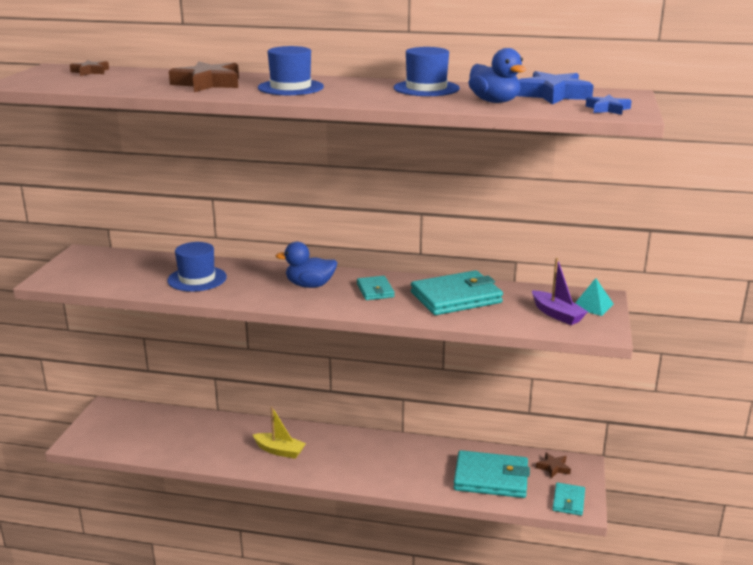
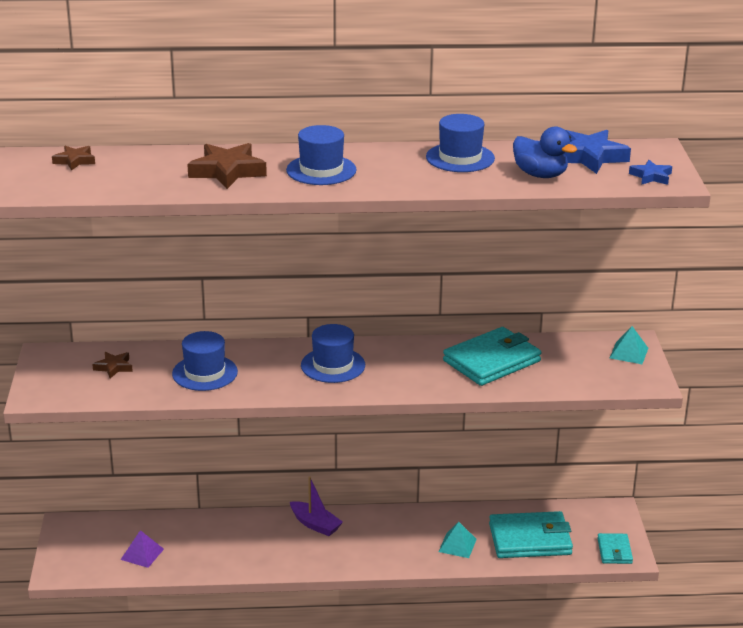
camera: 15 degrees left, 5 degrees up
yellow boat [253,406,306,459] -> none
blue duck [275,242,337,288] -> blue hat [301,324,365,383]
turquoise wallet [357,276,395,300] -> none
purple boat [532,258,588,325] -> purple boat moved to [290,476,343,536]
brown star [536,452,571,479] -> brown star moved to [92,352,133,378]
none -> purple pyramid [121,530,164,568]
none -> turquoise pyramid [439,522,477,558]

